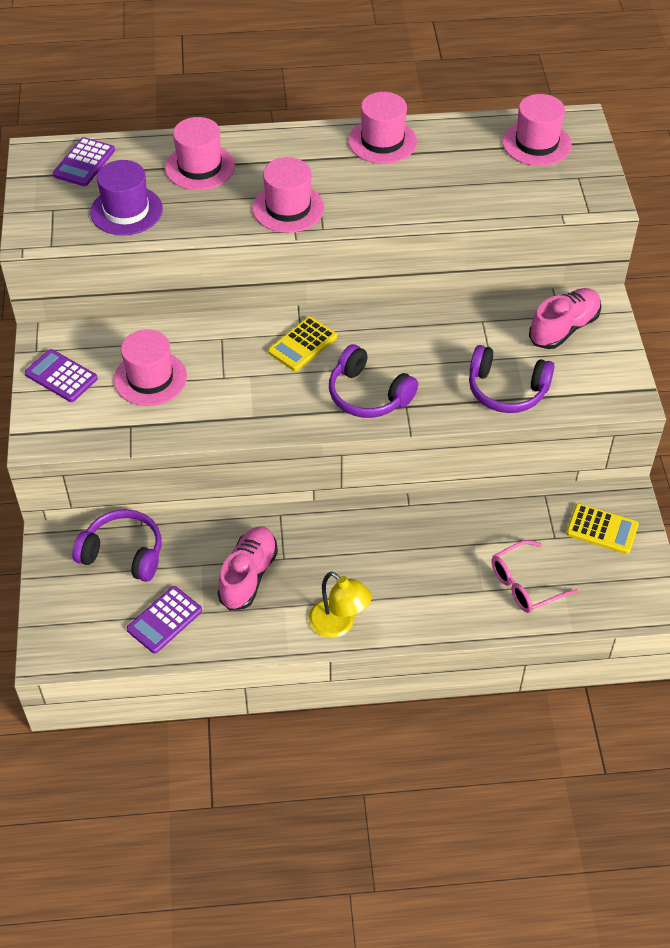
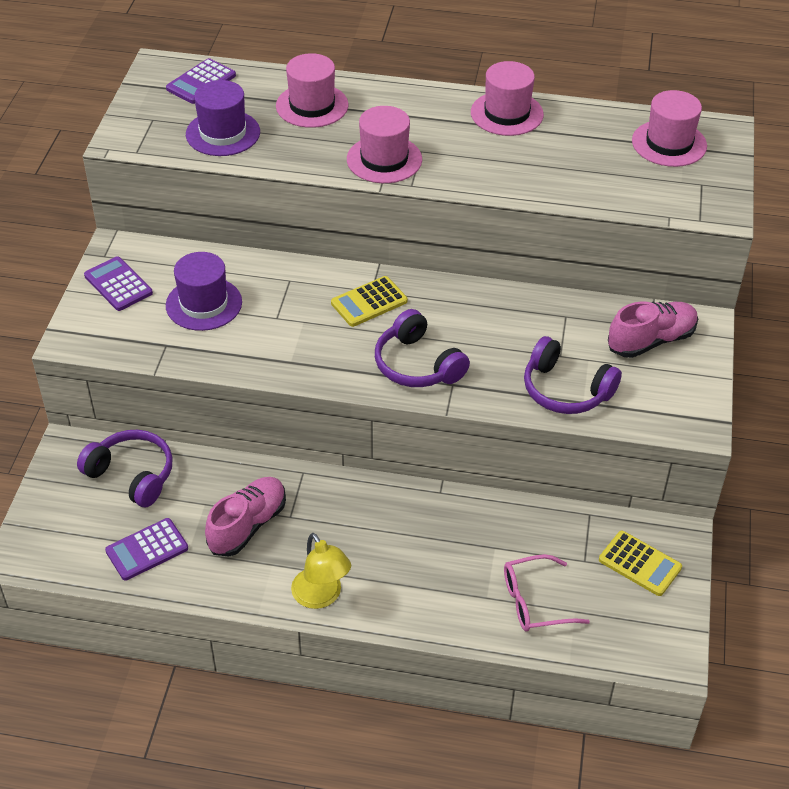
camera: 15 degrees right, 5 degrees down
pink hat [114,330,187,406] -> purple hat [166,252,242,331]

